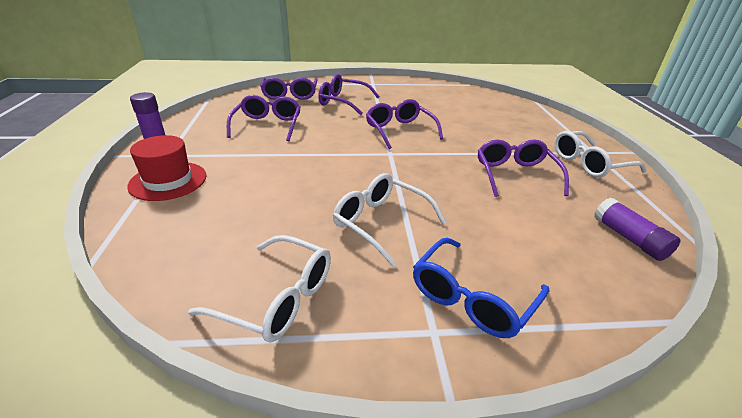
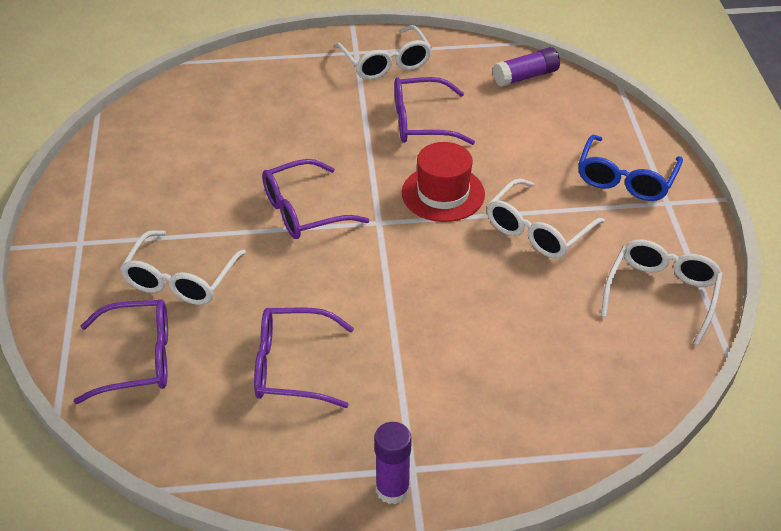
camera: 90 degrees left, 10 degrees up
red hat [127,135,207,201] -> red hat moved to [402,142,485,222]
purple glasses [318,74,380,115] -> white glasses [120,230,246,305]
blue glasses [413,238,549,338] -> blue glasses turned 75 degrees clockwise [578,135,683,201]

